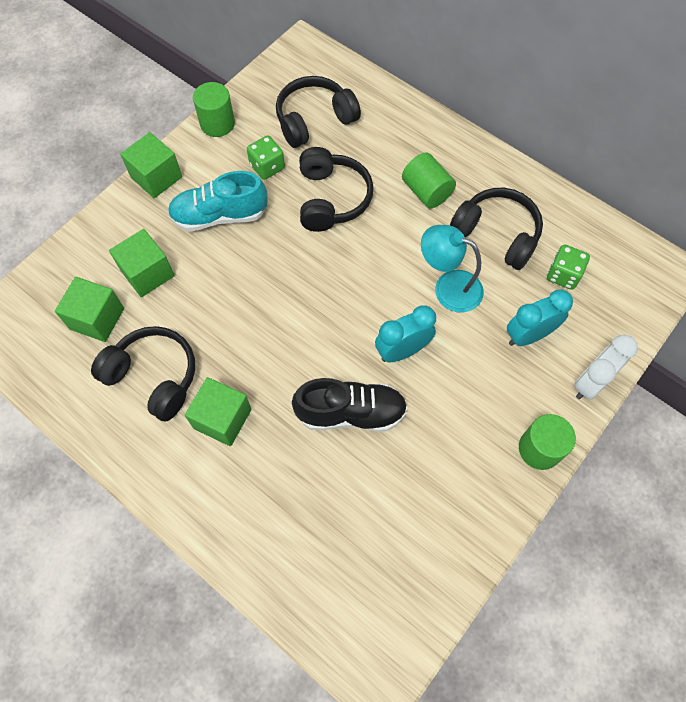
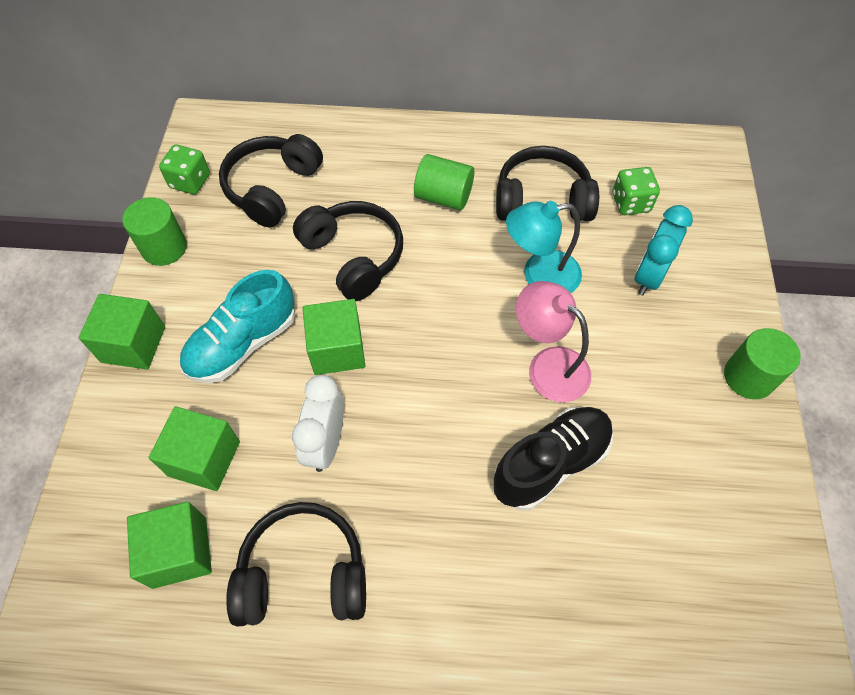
camera: 35 degrees left, 5 degrees down
green cube [185,377,251,446] -> green cube moved to [303,299,365,375]
green dice [247,135,285,180] -> green dice moved to [159,144,210,194]
turquoise clock [375,305,436,362] -> pink lamp [516,281,591,402]
white clock [574,335,638,400] -> white clock moved to [292,375,344,472]

